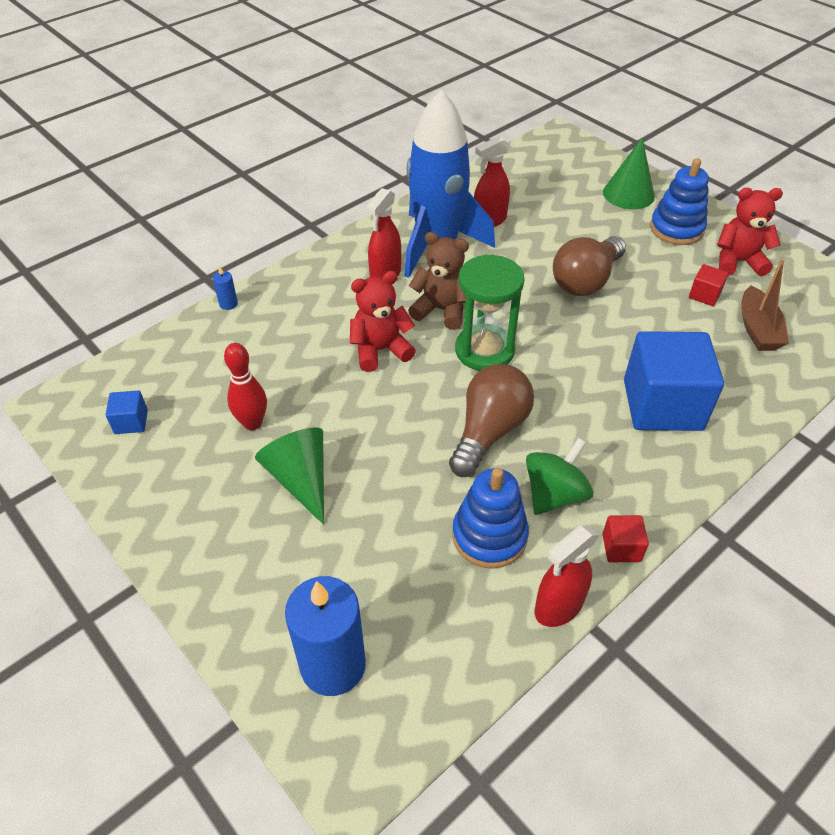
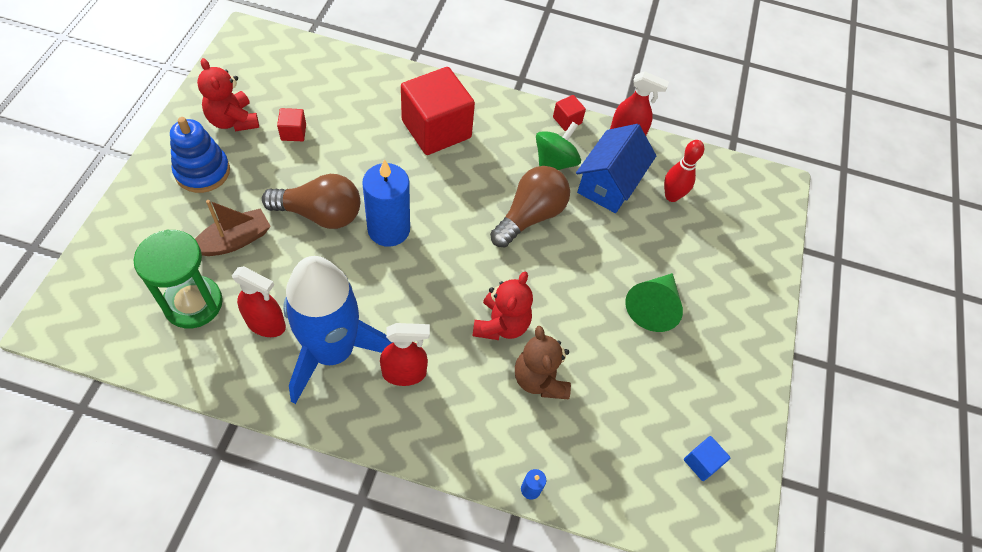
camera: 130 degrees left, 10 degrees up
red bowling pin [224,343,267,430] -> red bowling pin moved to [664,140,704,202]
blue candle [285,576,366,696] -> blue candle moved to [362,159,410,247]
red teddy bear [350,271,416,372] -> red teddy bear turned 105 degrees counterclockwise [472,272,533,340]
brown teddy bear [408,232,469,330] -> brown teddy bear moved to [515,326,571,399]
brown light bulb [449,364,534,477] -> brown light bulb turned 135 degrees clockwise [490,166,570,247]
blue stacking toy [452,468,529,569] -> blue house [576,124,656,213]
green hourglass [455,254,525,371] -> green hourglass moved to [134,230,223,328]
green spinning top [526,438,593,515] -> green spinning top turned 120 degrees clockwise [536,122,581,170]
green cone [603,138,655,209] -> none
blue cube [624,331,724,431] -> red cube [401,67,475,155]
brown boat [741,258,789,351] -> brown boat moved to [195,200,271,256]

